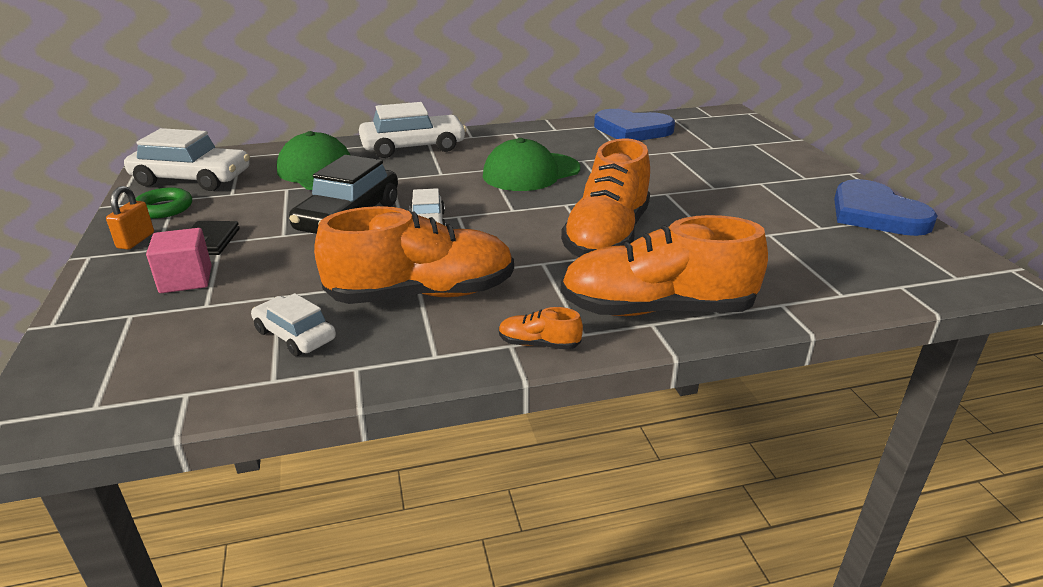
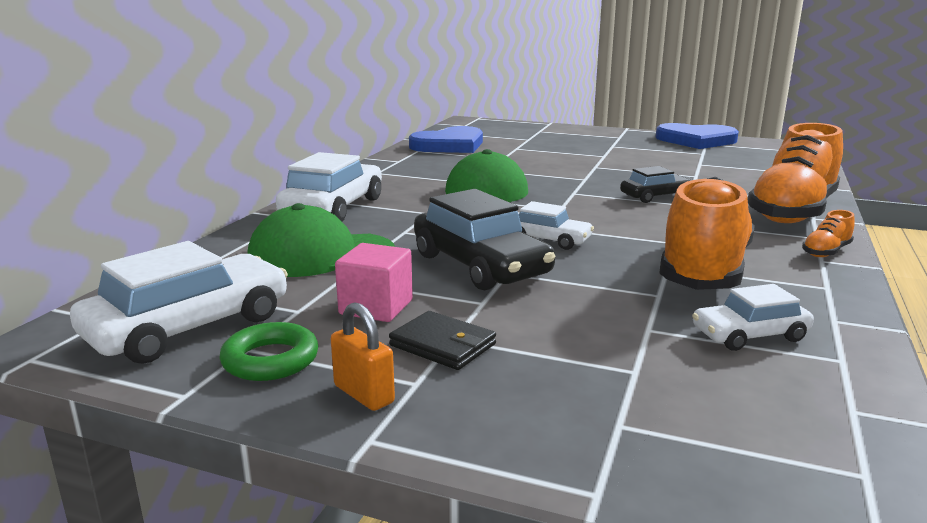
camera: 55 degrees left, 10 degrees down
pink cube [146,228,212,293] -> pink cube moved to [335,243,413,322]
orange shoe [561,138,650,257] -> black car [620,166,691,203]

